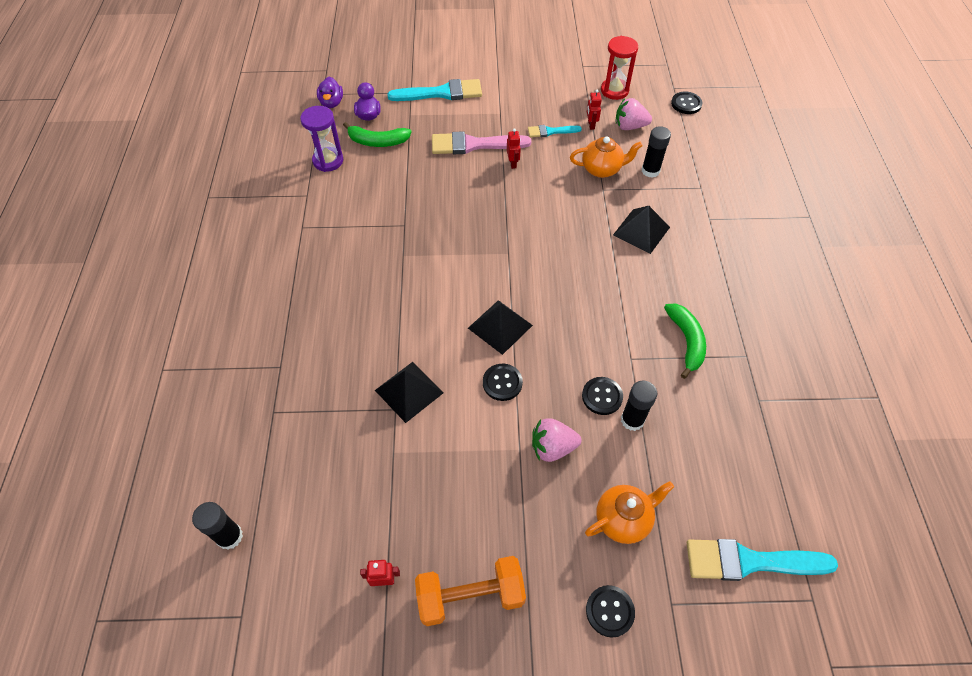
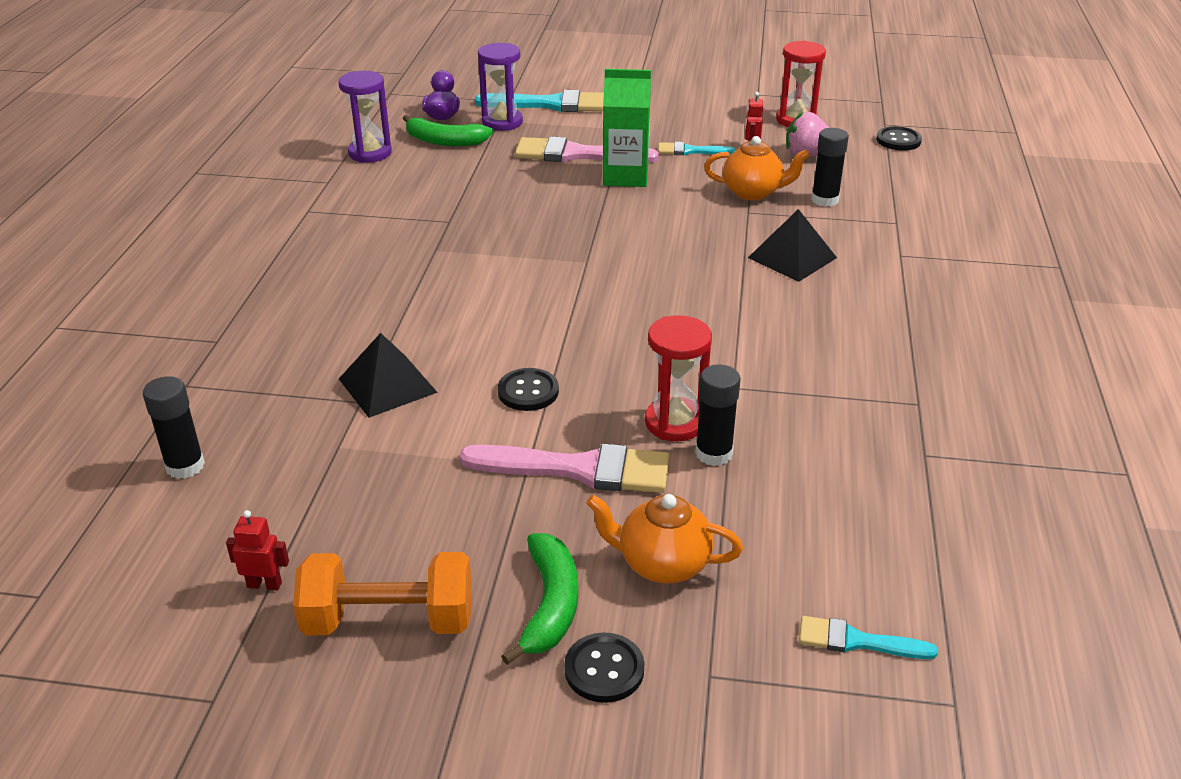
camera: 10 degrees right, 20 degrees down
black glue stick [192,502,243,550] -> black glue stick moved to [143,376,205,479]
purple duck [317,77,343,108] -> none
black pyramid [468,300,533,355] -> none
red robot [507,128,521,169] -> green carton [603,69,651,187]
pink strawberry [532,418,582,462] -> pink brush [459,443,670,493]
black button [582,377,623,415] -> red hourglass [645,315,712,441]
orange teapot [585,481,674,544] -> orange teapot turned 150 degrees counterclockwise [586,494,743,584]
green banana [664,303,706,379] -> green banana moved to [501,533,578,665]
turquoise brush [687,539,838,581] -> turquoise brush [799,616,938,659], size x0.55
none -> purple hourglass [478,43,523,131]

